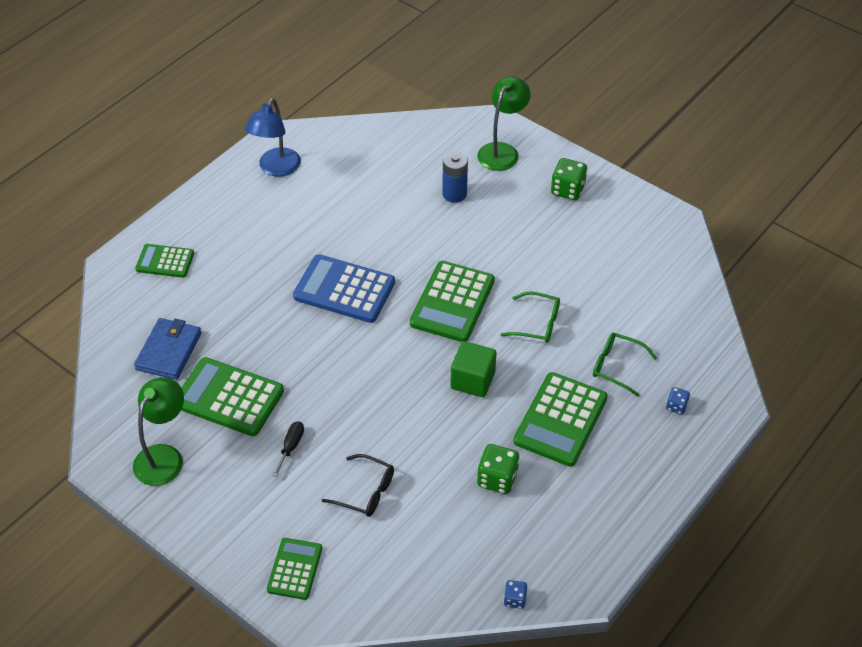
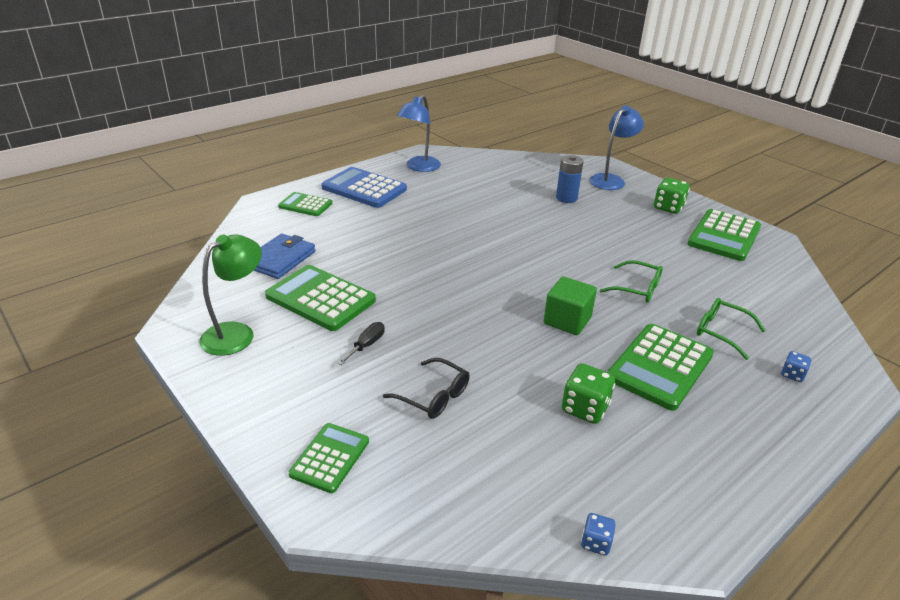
camera: 10 degrees right, 15 degrees down
blue calculator [293,254,395,323] -> blue calculator moved to [321,167,407,208]
green calculator [410,261,495,342] -> green calculator moved to [688,209,761,261]
green lamp [477,76,531,171] -> blue lamp [589,105,644,190]

